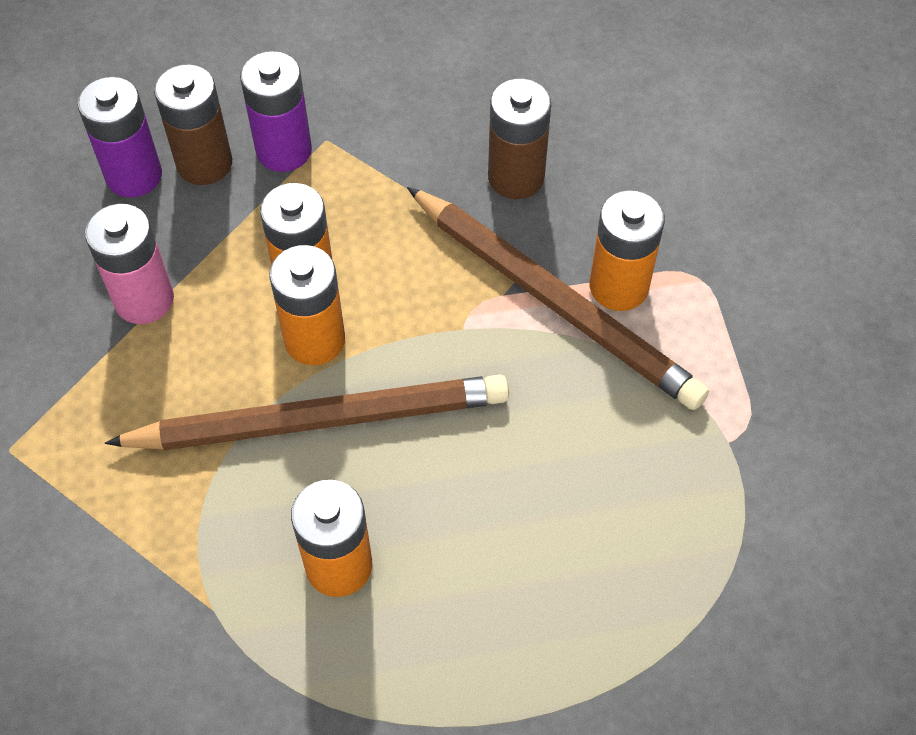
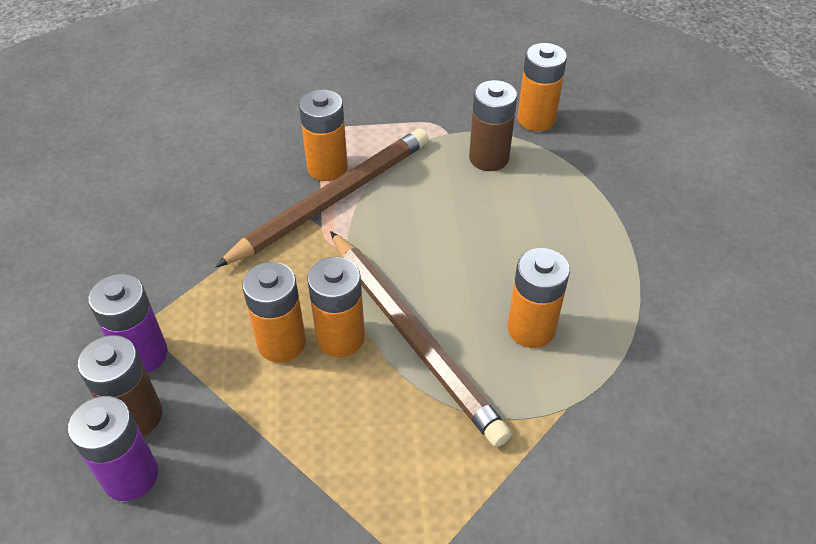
camera: 85 degrees left, 10 degrees down
pink battery [85,204,174,324] -> none
brown pencil [105,375,509,450] -> brown pencil turned 150 degrees clockwise [330,231,512,447]
brown battery [488,79,551,199] -> brown battery moved to [469,80,517,171]
none -> orange battery [517,43,567,131]

